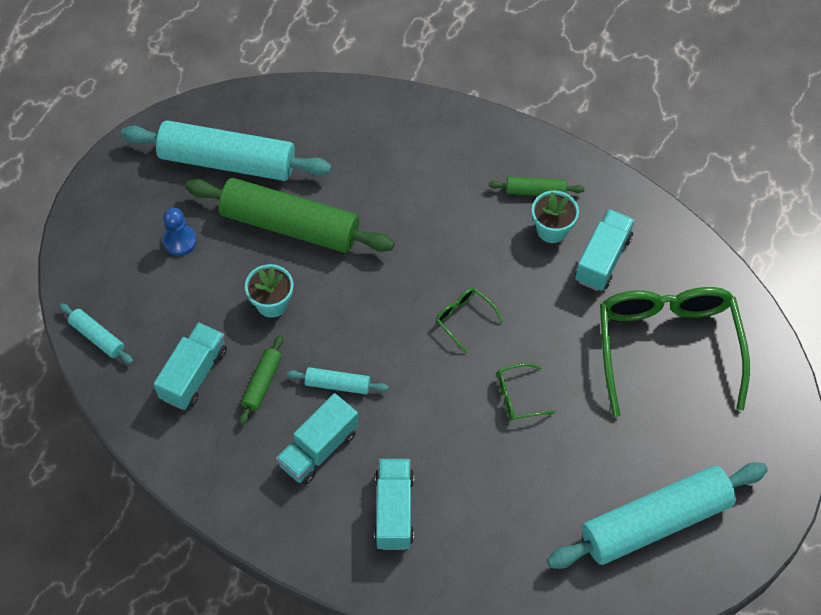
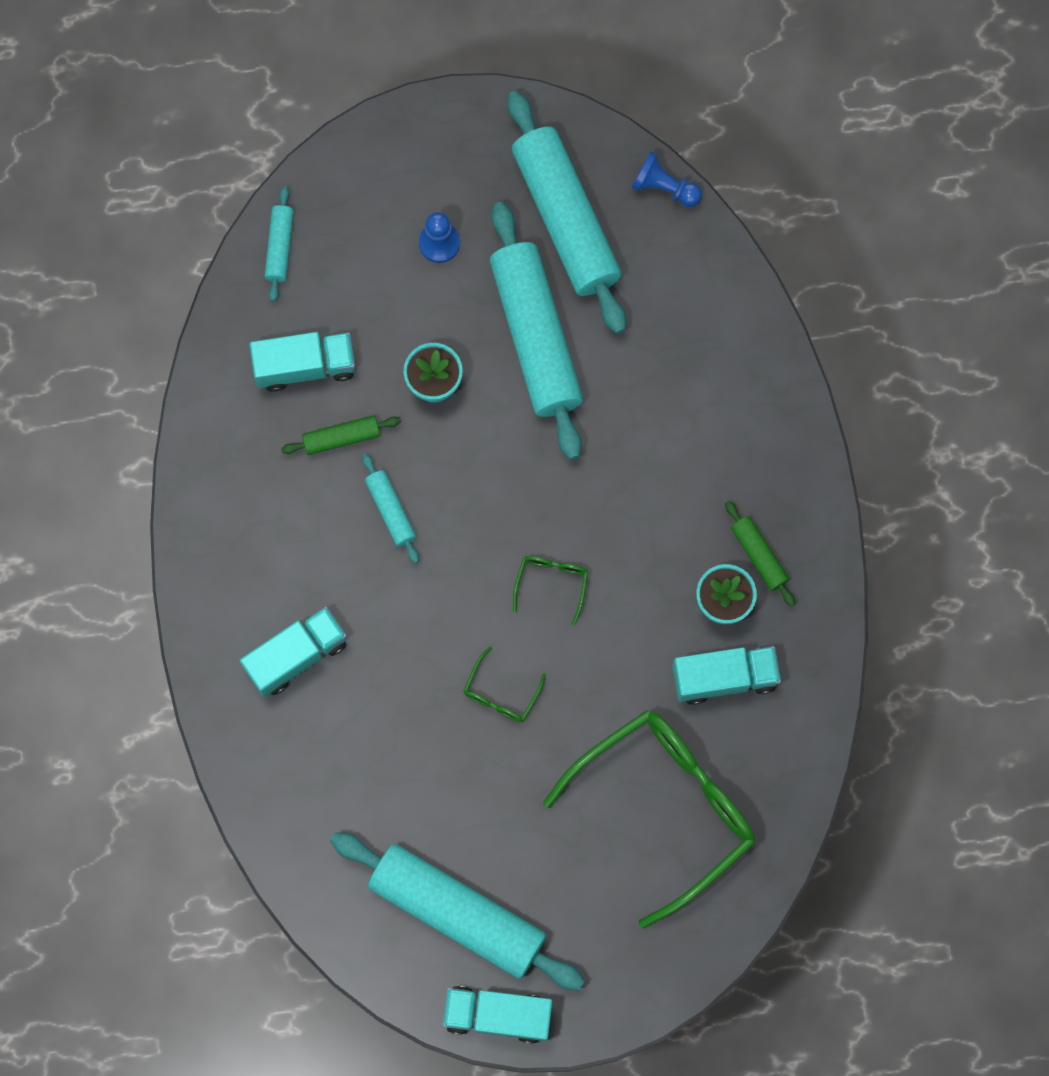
camera: 55 degrees right, 15 degrees up
green rolling pin [185,178,395,253] -> turquoise rolling pin [490,202,583,460]
turquoise truck [276,393,359,485] -> turquoise truck moved to [442,986,552,1044]
green glasses [497,363,555,420] -> green glasses turned 105 degrees counterclockwise [463,647,546,722]
none -> blue pawn [631,151,702,207]

